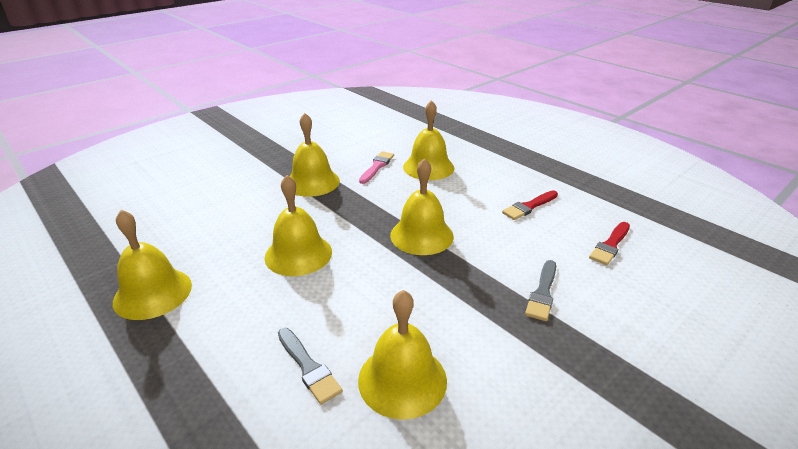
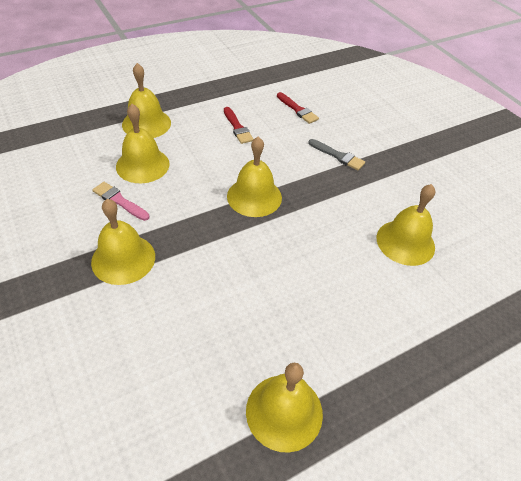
camera: 80 degrees left, 15 degrees up
yellow bell [264,175,332,276] -> yellow bell moved to [122,63,171,138]
grey brush [278,328,343,405] -> none

